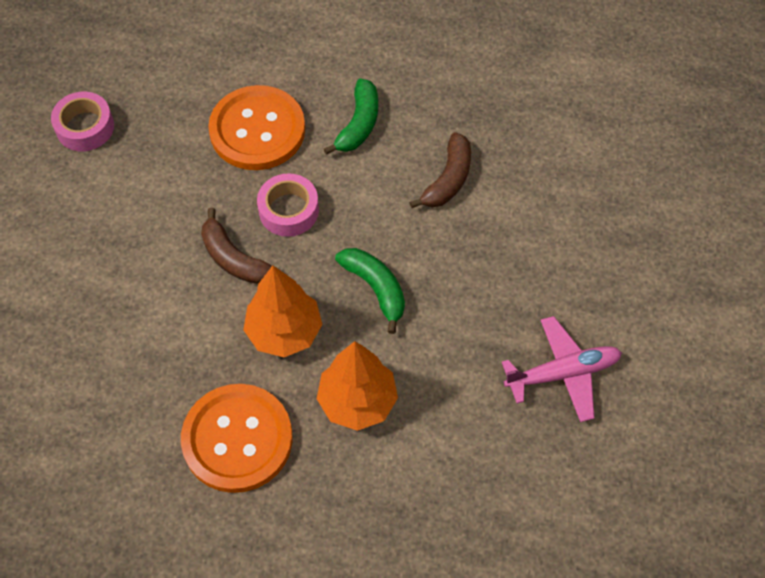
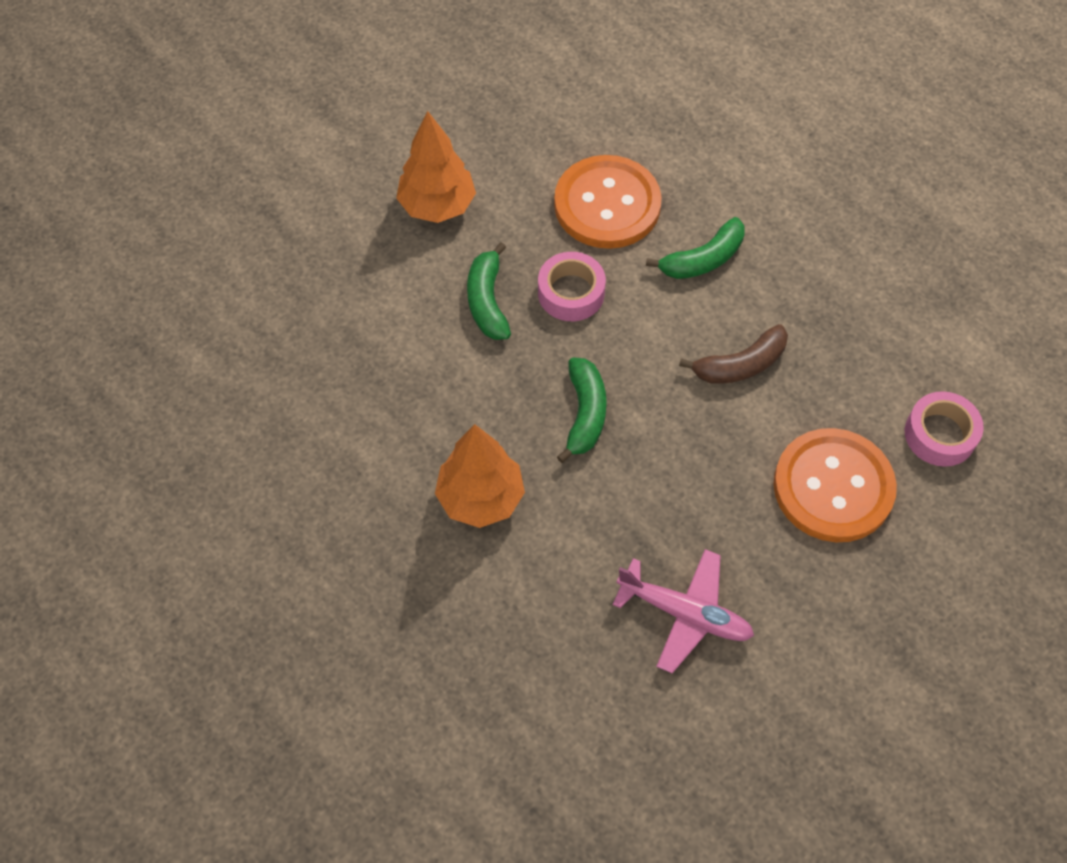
camera: 40 degrees right, 0 degrees up
pink tape [51,92,114,151] -> pink tape moved to [905,391,984,467]
orange button [181,384,293,493] -> orange button moved to [773,428,897,542]
brown banana [201,208,272,284] -> green banana [467,242,511,340]
orange tree [243,265,322,357] -> orange tree moved to [396,111,476,223]

